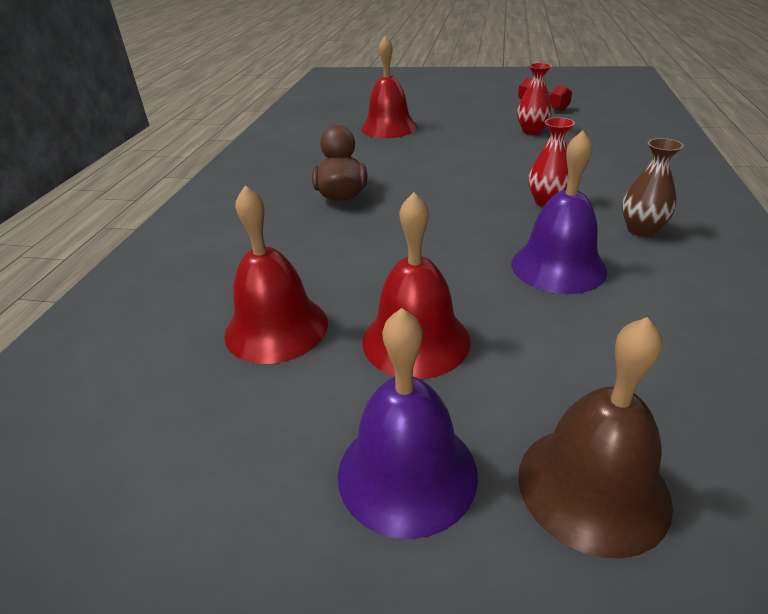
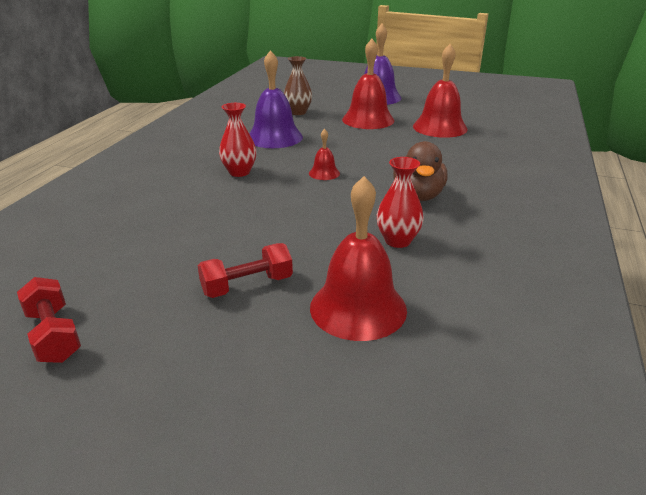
camera: 175 degrees left, 5 degrees down
red vase [517,63,552,135] -> red vase moved to [377,157,424,248]
brown bell [518,317,673,558] -> none
brown vase [622,138,684,237] -> brown vase moved to [284,56,312,115]
none -> red dumbbell [198,243,293,298]
none -> red bell [309,129,340,180]

